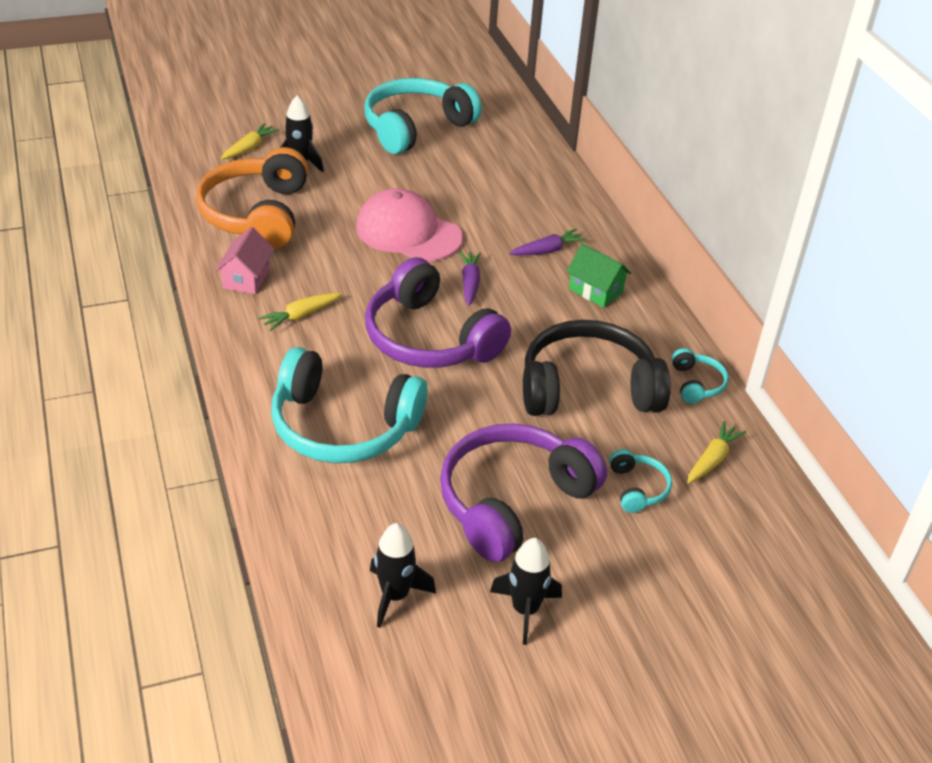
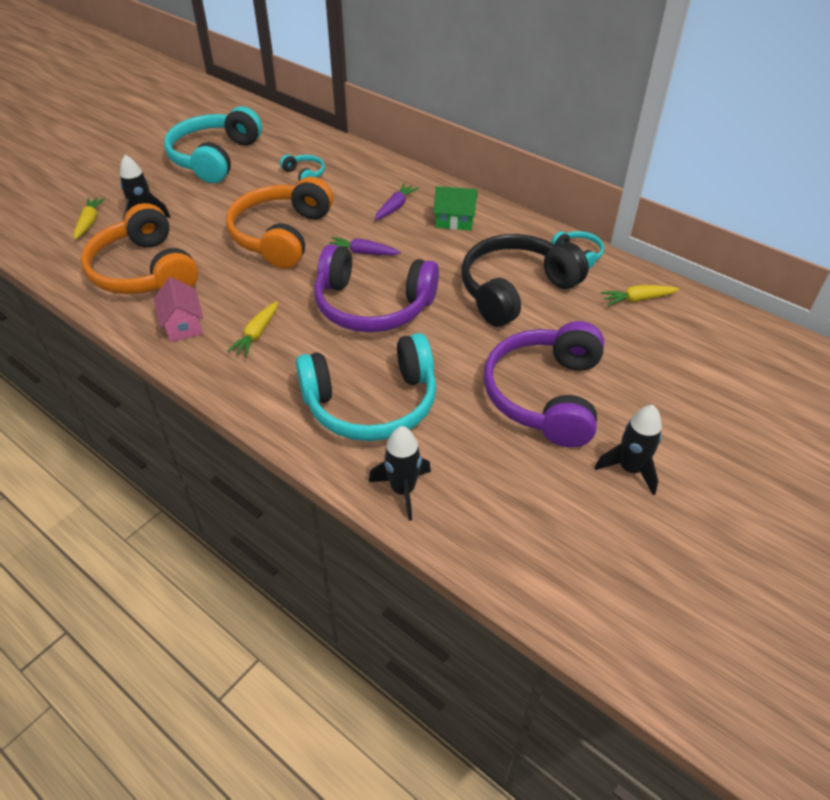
camera: 30 degrees left, 5 degrees up
pink cap [356,188,463,261] -> orange headphones [226,177,333,269]
black rocket [370,523,436,628] -> black rocket moved to [369,426,431,521]
purple carrot [459,251,481,306] -> purple carrot turned 45 degrees counterclockwise [329,237,401,255]
turquoise headphones [609,449,672,513] -> turquoise headphones moved to [280,155,325,181]
yellow carrot [687,421,746,483] -> yellow carrot turned 105 degrees counterclockwise [601,285,679,306]

